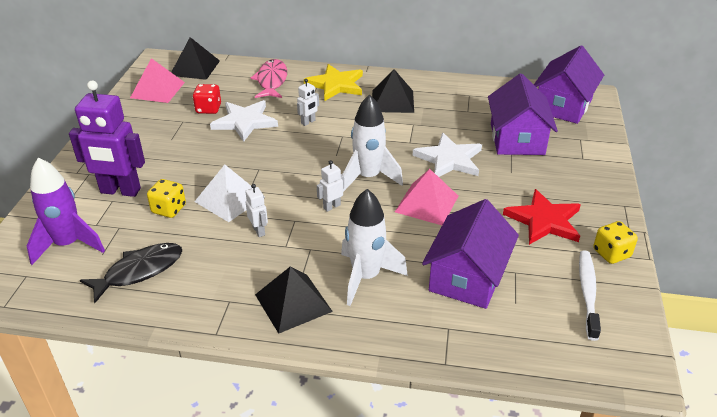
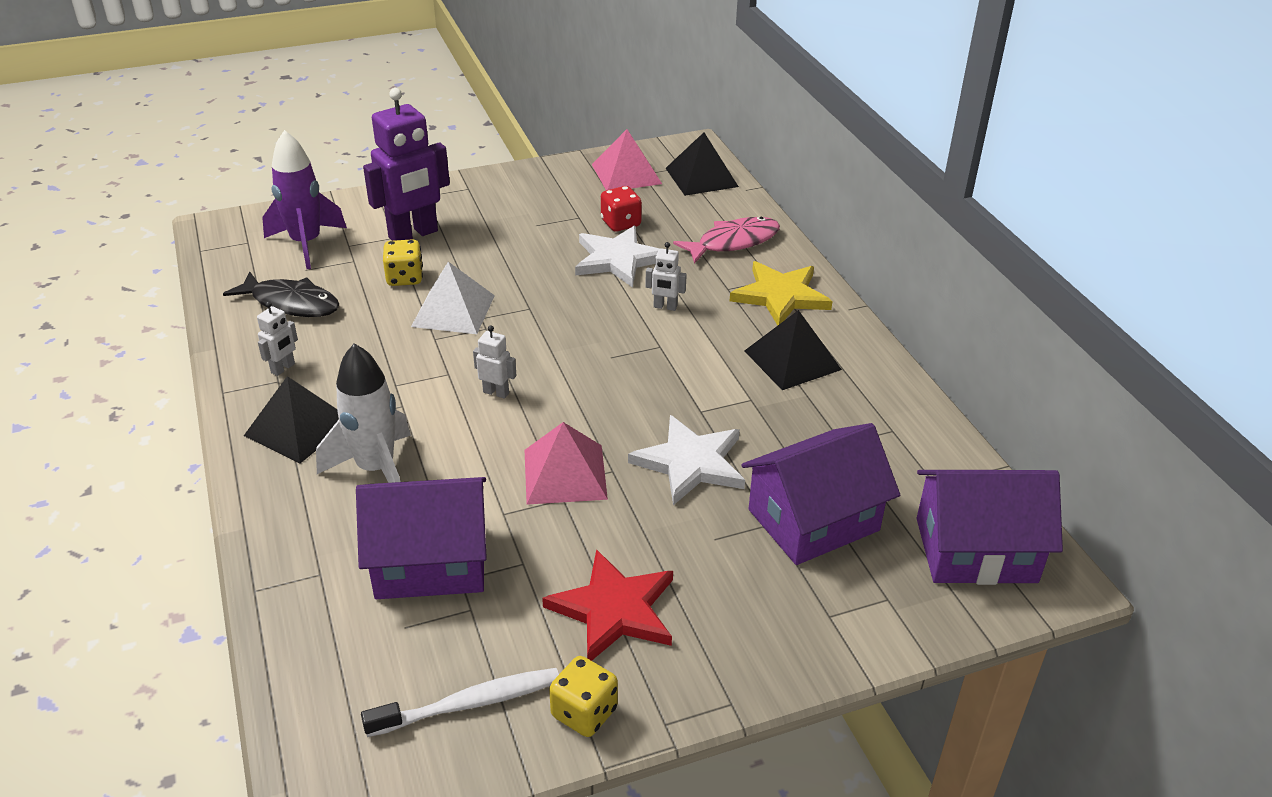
camera: 60 degrees right, 0 degrees up
purple robot [69,81,145,197] -> purple robot turned 105 degrees counterclockwise [363,88,450,241]
white robot [245,184,268,237] -> white robot moved to [257,301,298,376]
white rocket [342,94,403,192] -> none

